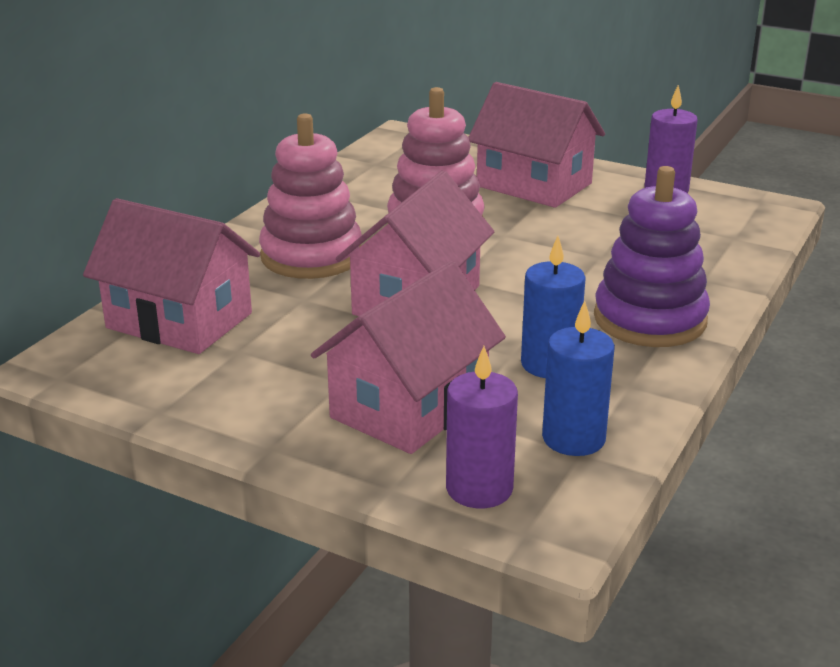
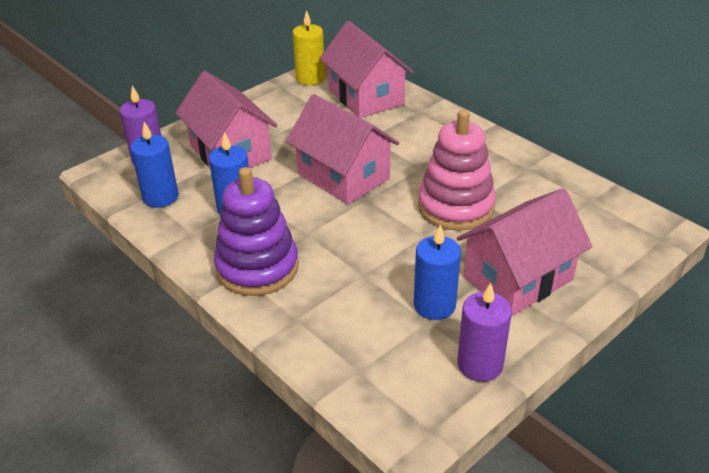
camera: 110 degrees right, 10 degrees up
pink house [83,198,260,354] -> pink house turned 75 degrees counterclockwise [320,21,414,118]
pink stacking toy [259,113,362,279] -> none
none -> yellow candle [293,10,325,85]
none -> blue candle [414,225,461,320]

